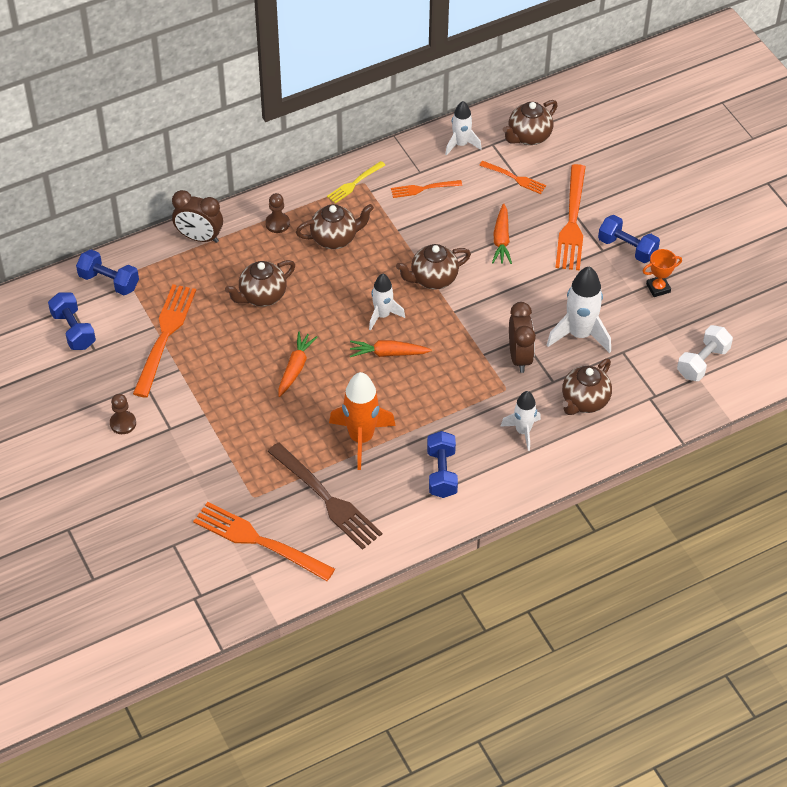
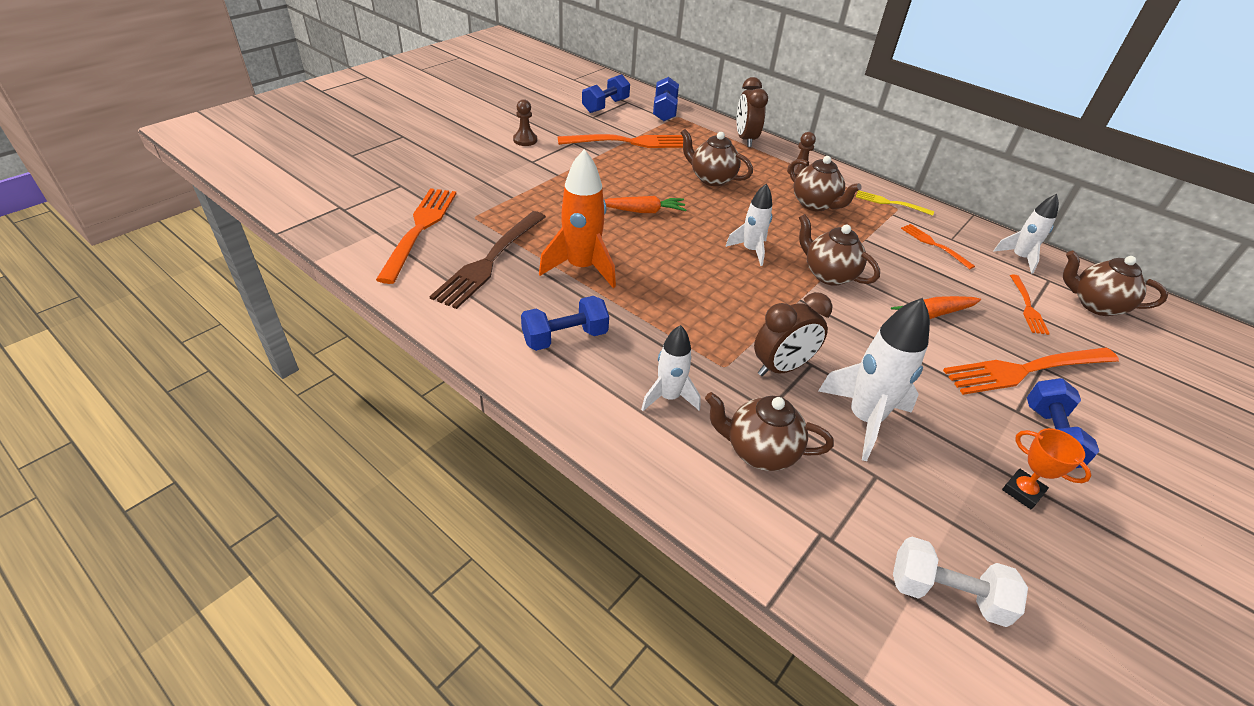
camera: 65 degrees right, 10 degrees down
orange carrot [350,340,432,357] -> none

